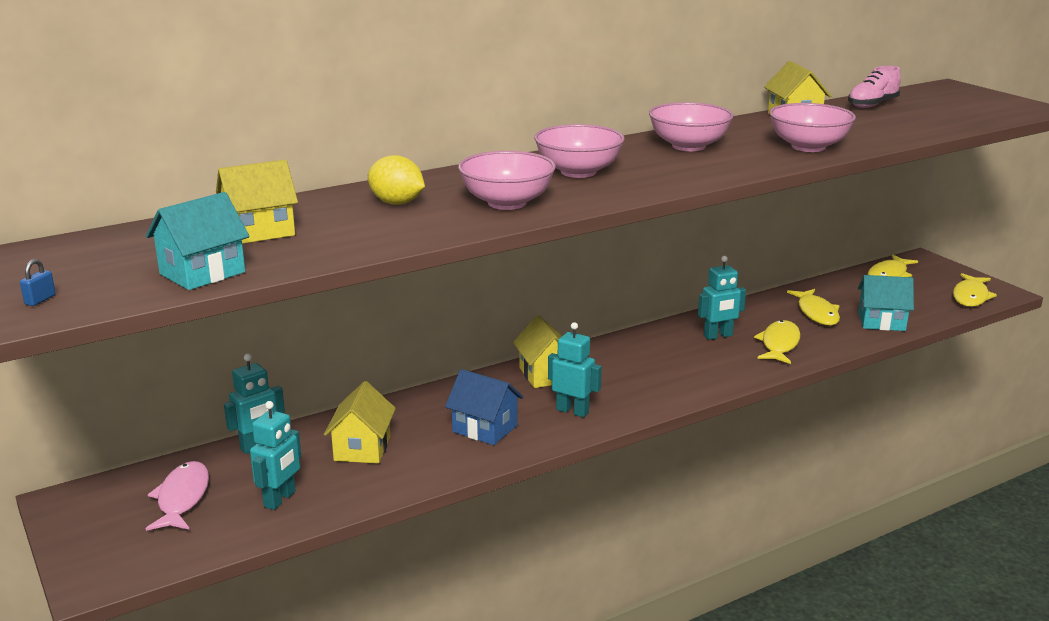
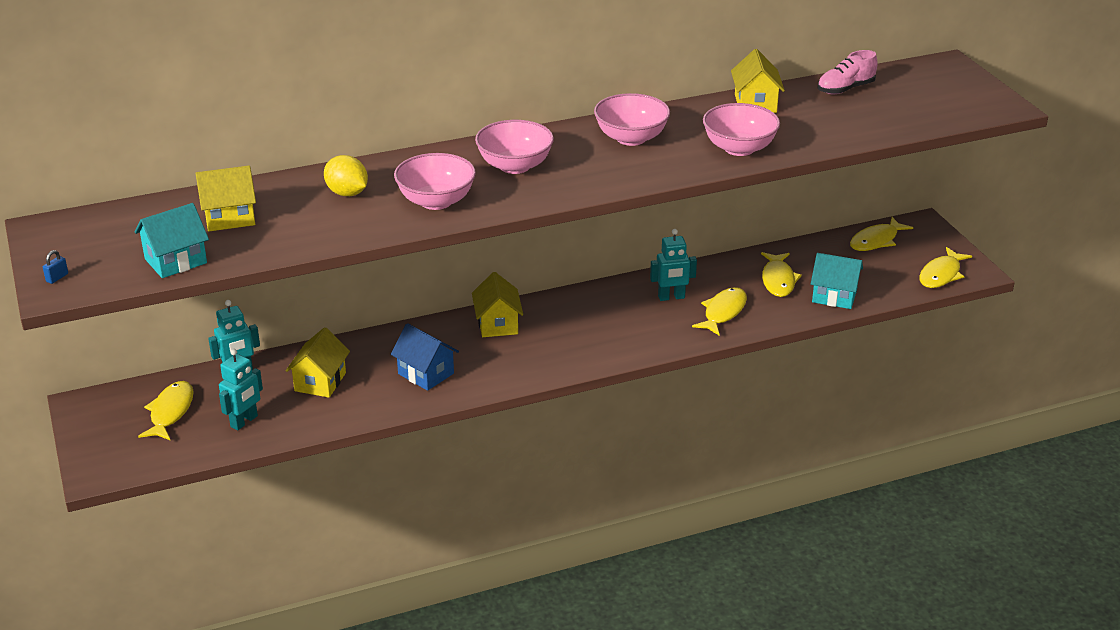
camera: 10 degrees right, 10 degrees up
pink fish [146,461,209,531] -> yellow fish [138,381,194,440]
turquoise robot [548,322,602,418] -> none

